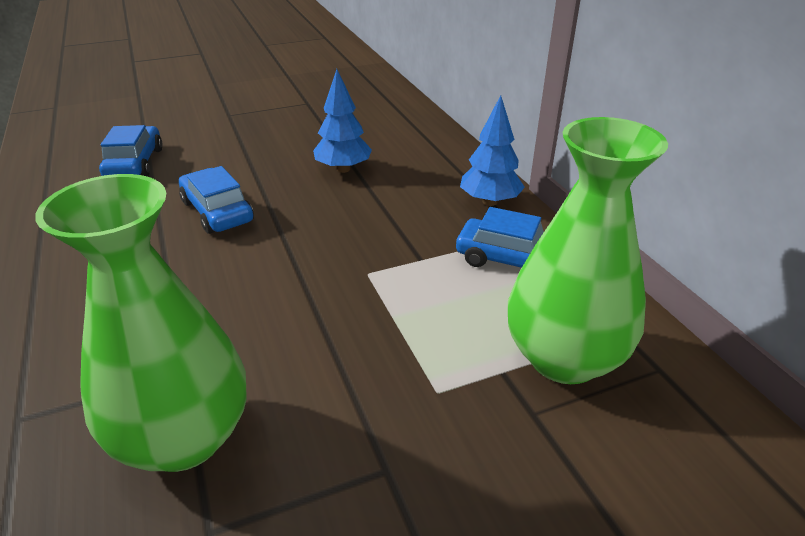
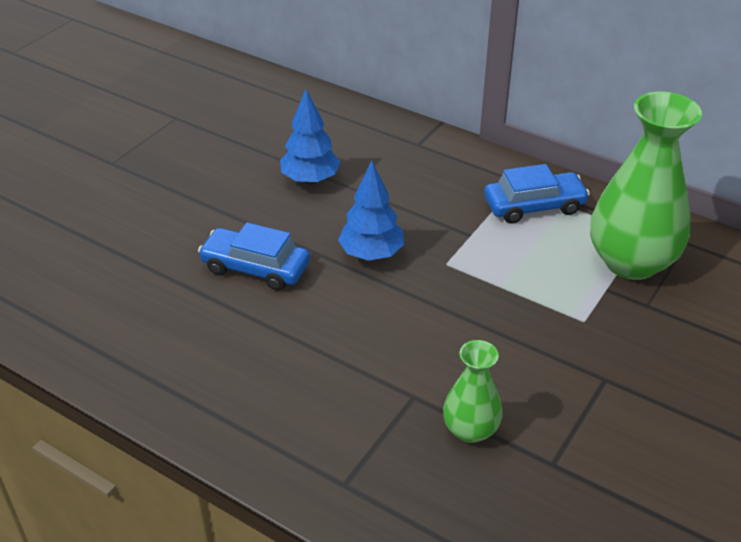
camera: 35 degrees left, 5 degrees up
green vase [35,174,247,472] -> green vase [443,340,503,443], size x0.52
blue car [99,125,163,177] -> none
blue tree [460,95,525,206] -> blue tree moved to [338,160,404,261]

